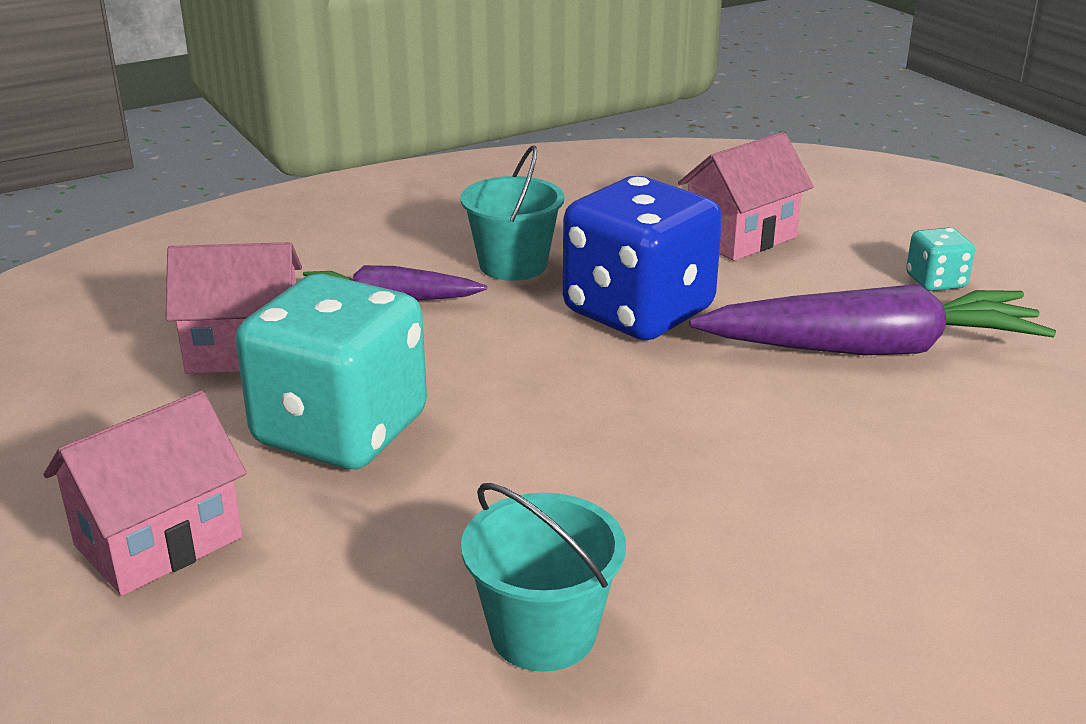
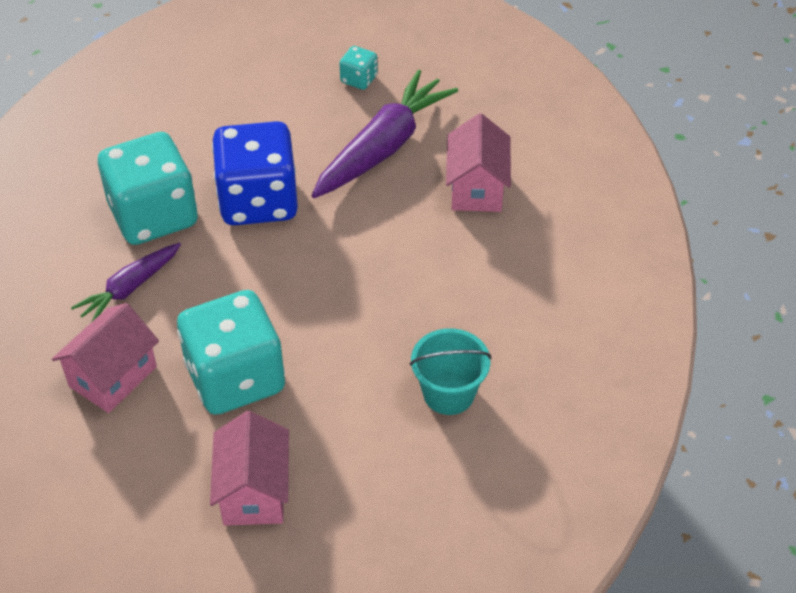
camera: 50 degrees left, 20 degrees up
turquoise bucket [460,146,564,281] -> turquoise dice [98,132,198,245]
pink house [678,132,814,261] -> pink house moved to [446,113,511,212]

